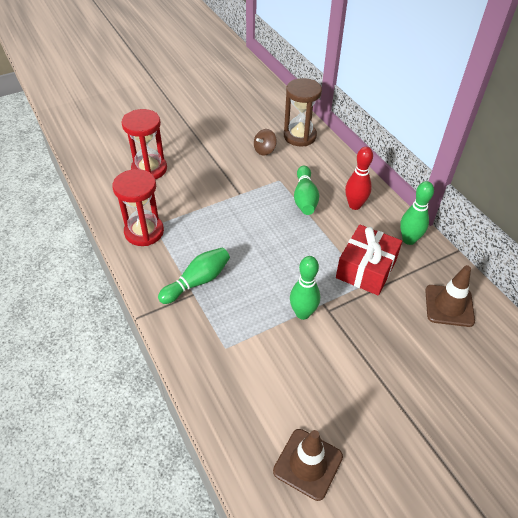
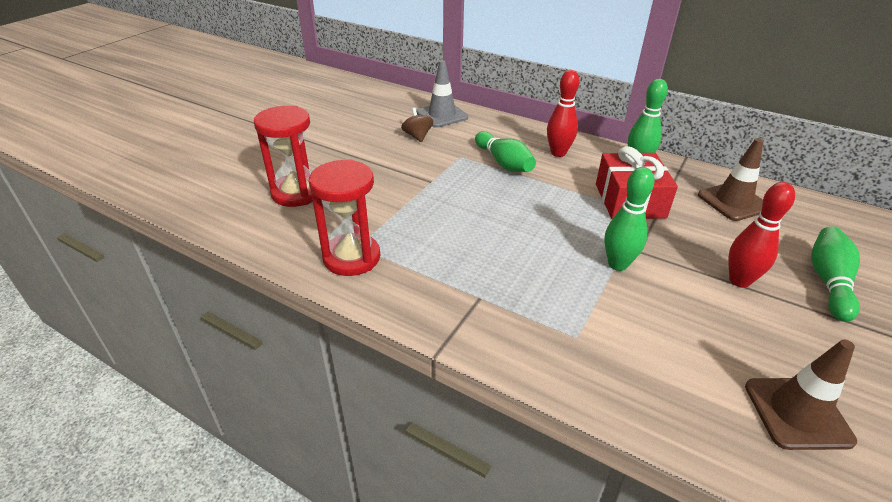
camera: 30 degrees left, 10 degrees down
green bowling pin [158,247,230,304] -> green bowling pin moved to [811,226,860,322]
brown spinning top [254,129,277,155] -> brown spinning top turned 150 degrees clockwise [401,107,433,142]
brown hourglass [284,78,322,146] -> grey traffic cone [416,60,468,128]
none -> red bowling pin [728,182,795,288]

